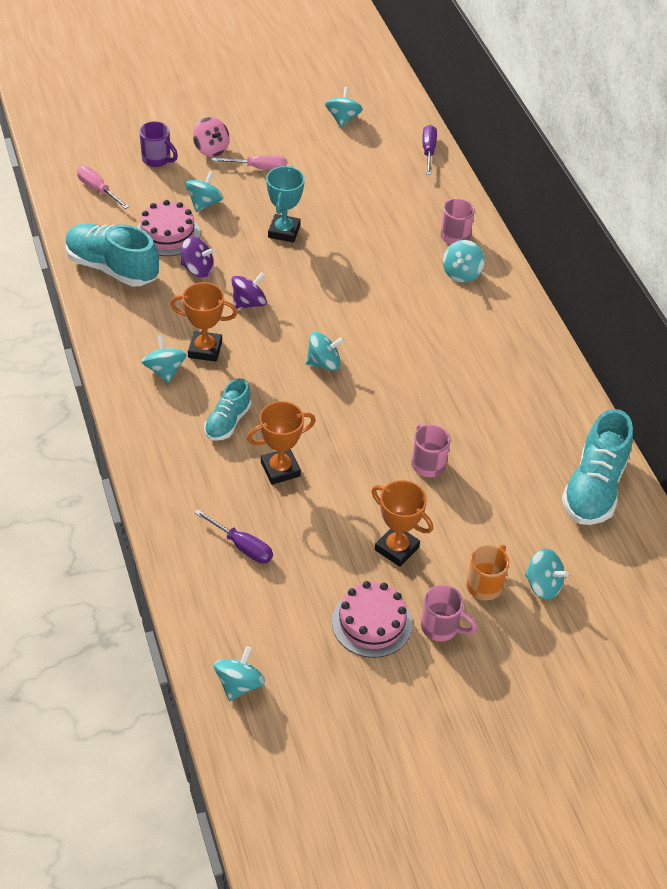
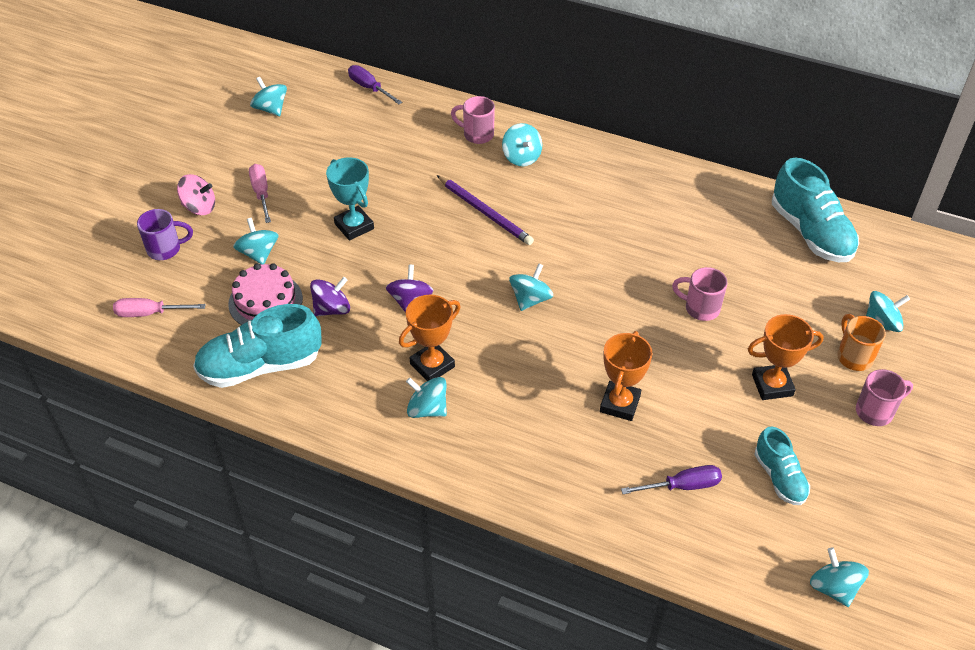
camera: 45 degrees left, 0 degrees up
turquoise shoe [204,378,251,441] -> turquoise shoe moved to [754,426,810,505]
pink screwdriver [212,155,287,170] -> pink screwdriver turned 60 degrees counterclockwise [249,164,271,223]
pink cake [332,581,412,658] -> none
none -> purple pencil [437,175,534,245]

